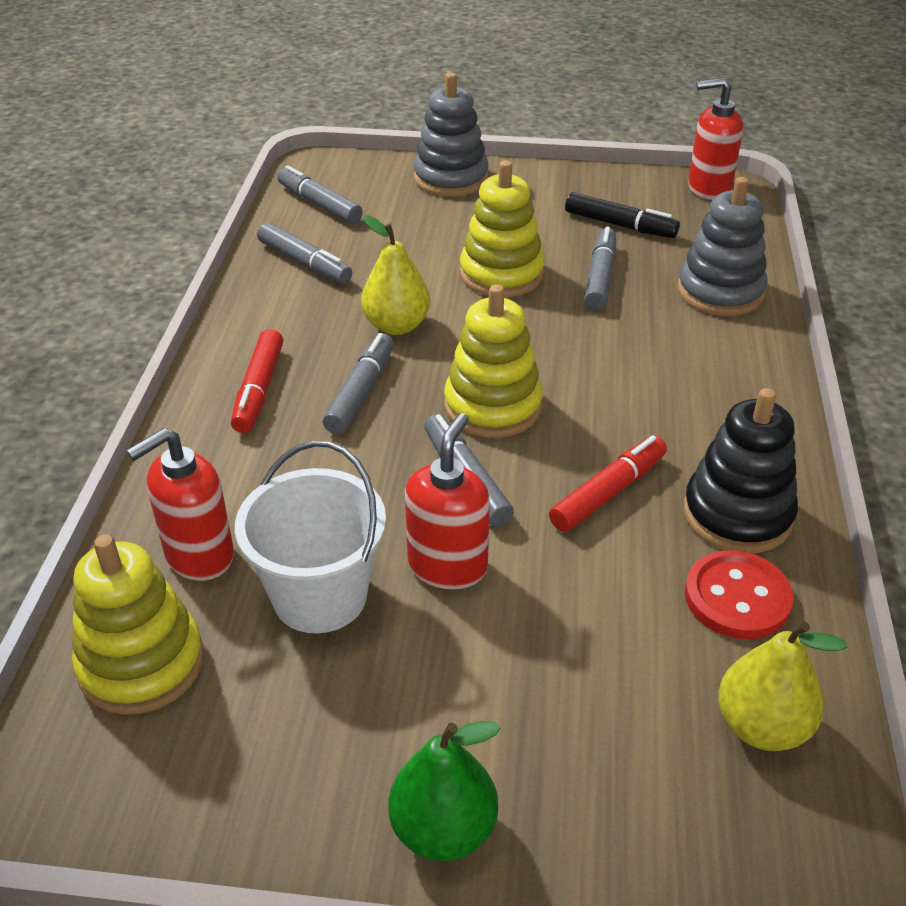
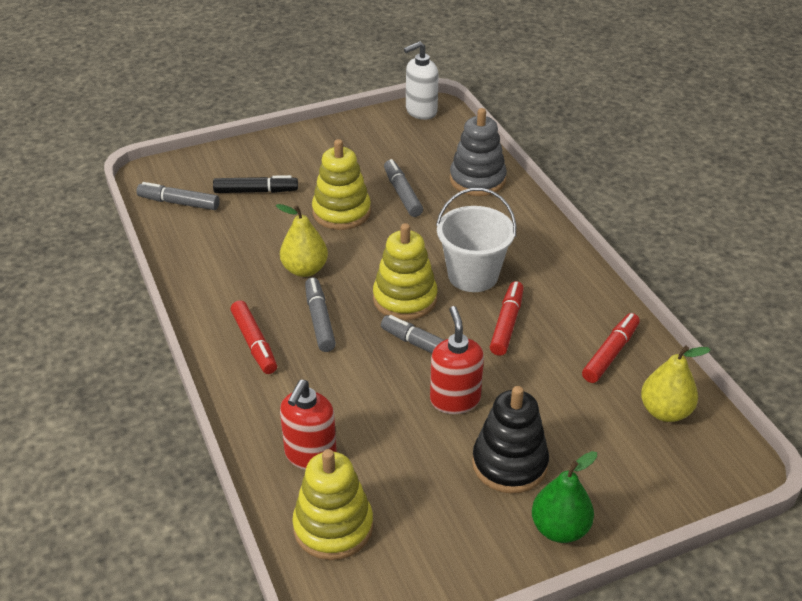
camera: 30 degrees left, 0 degrees up
white bucket [235,441,386,633] -> white bucket moved to [436,188,516,292]
grey marker [257,222,352,284] -> none
grey stacking toy [414,73,488,197] -> none
black marker [565,192,680,238] -> black marker moved to [213,175,298,193]
black stacking toy [683,388,798,553] -> black stacking toy moved to [472,386,549,494]
red button [685,550,793,639] -> red marker [582,313,640,383]
red soap dispenser [688,78,743,200] -> white soap dispenser [404,41,439,120]

